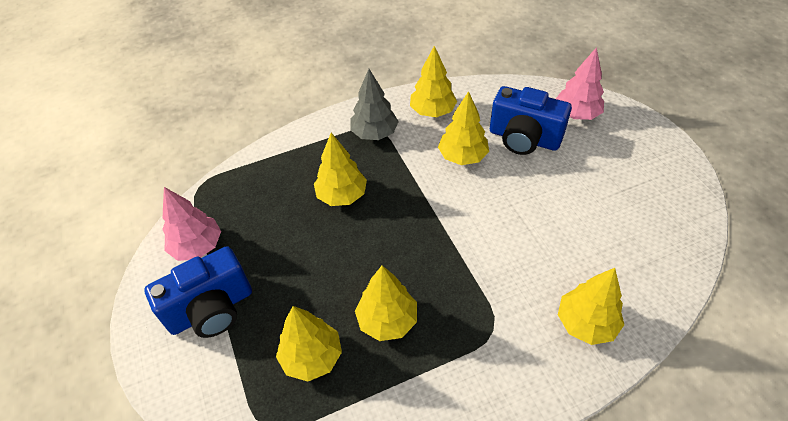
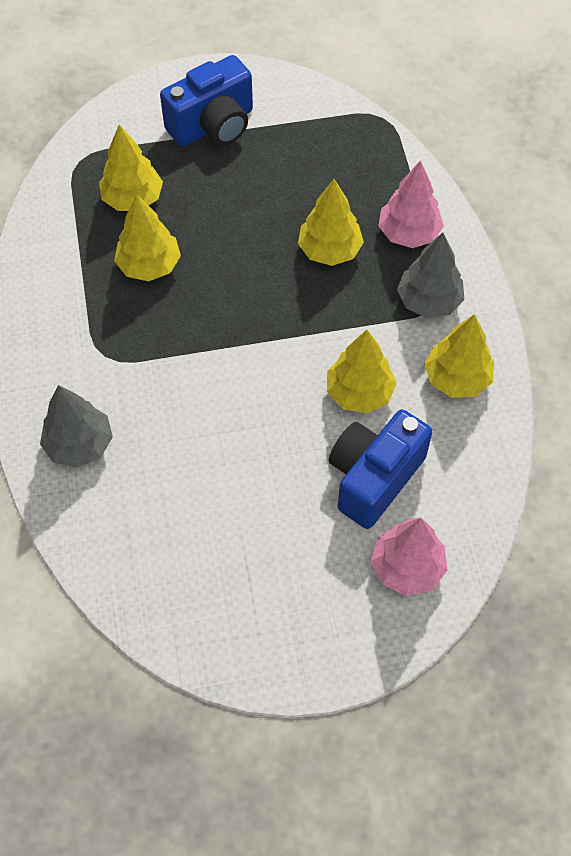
camera: 100 degrees right, 10 degrees up
blue camera [144,246,252,338] -> blue camera turned 105 degrees counterclockwise [160,55,253,147]
pink tree [162,187,221,261] -> pink tree moved to [378,160,444,248]
yellow tree [558,268,624,345] -> grey tree [40,385,113,468]

